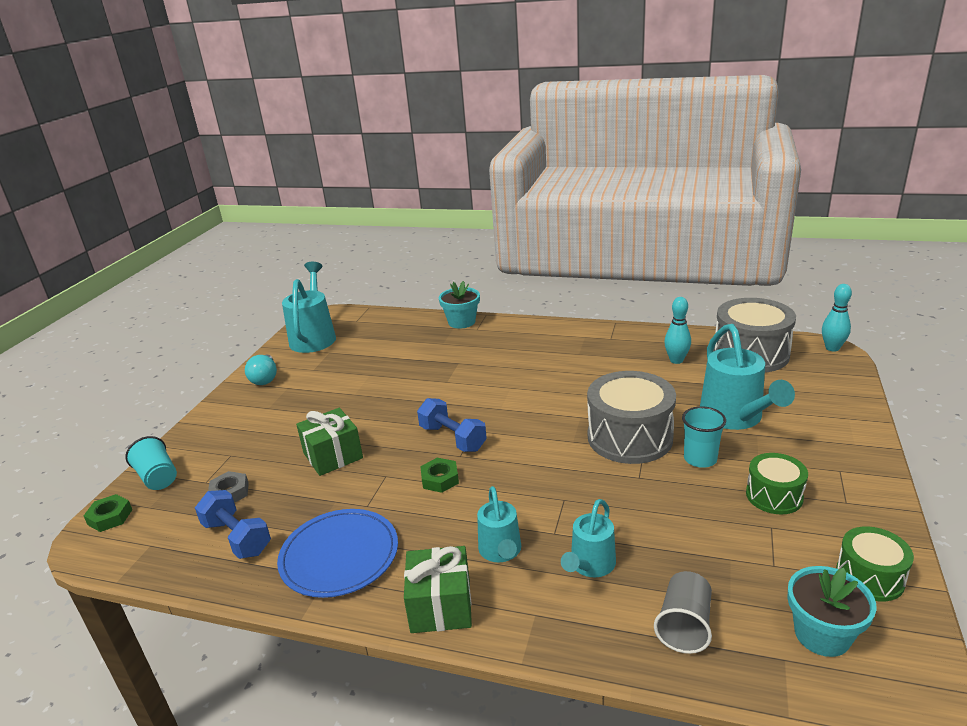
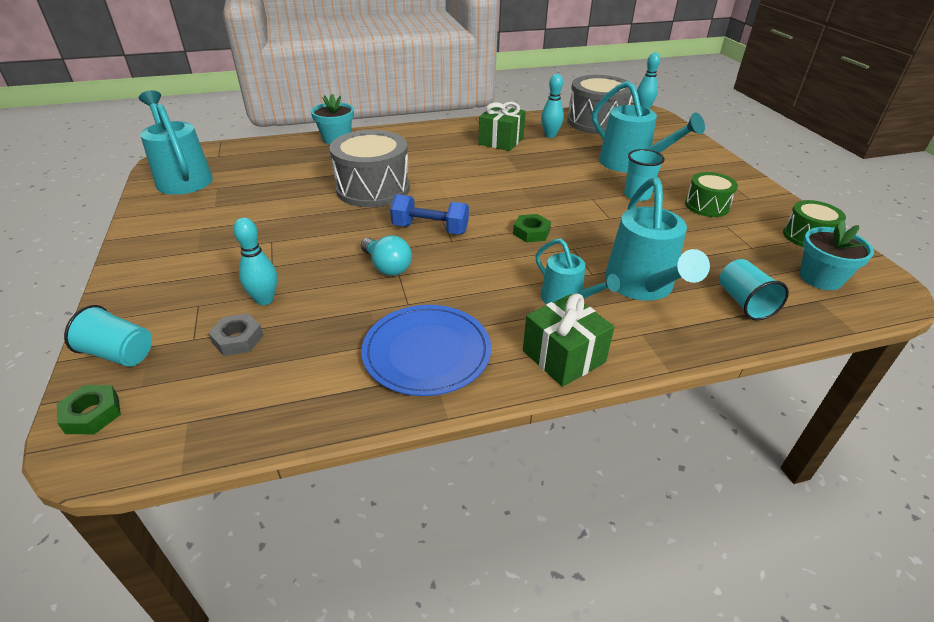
camera: 35 degrees left, 10 degrees up
blue dumbbell [195,490,271,559] -> none
turquoise light bulb [245,355,277,385] -> turquoise light bulb moved to [361,236,412,276]
green gift [296,408,363,476] -> green gift moved to [478,102,526,151]
green nut [420,458,459,493] -> green nut moved to [513,214,551,243]
turquoise watering can [561,499,616,578] -> turquoise watering can [605,177,710,301], size x1.70
grey drum [587,371,676,464] -> grey drum moved to [329,130,410,207]
grey cup [654,571,712,654] -> turquoise cup [719,259,789,321]
none -> turquoise bowling pin [233,217,277,305]

